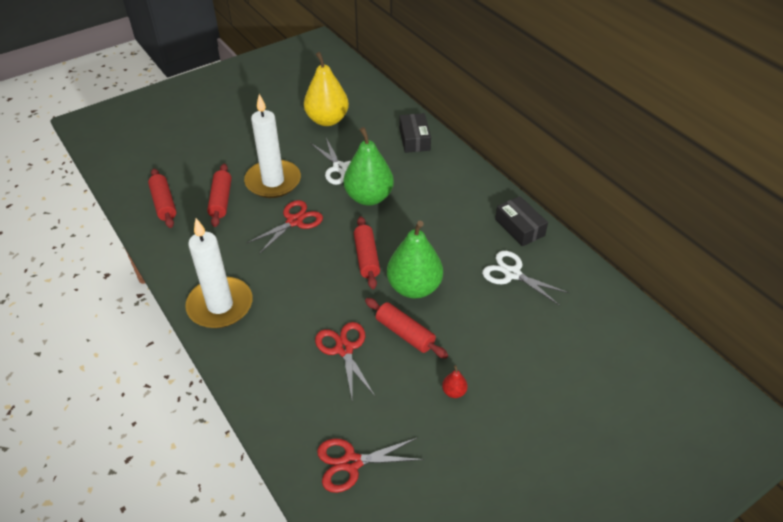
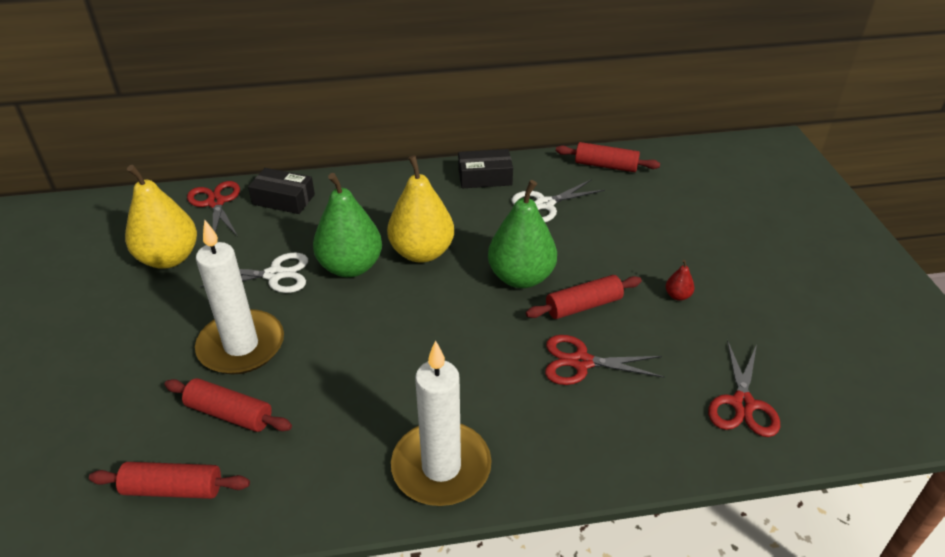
camera: 65 degrees left, 5 degrees down
red scissors [246,200,323,254] -> red scissors moved to [187,181,240,237]
red rolling pin [354,216,380,289] -> red rolling pin moved to [556,142,660,172]
none -> yellow pear [387,155,454,263]

